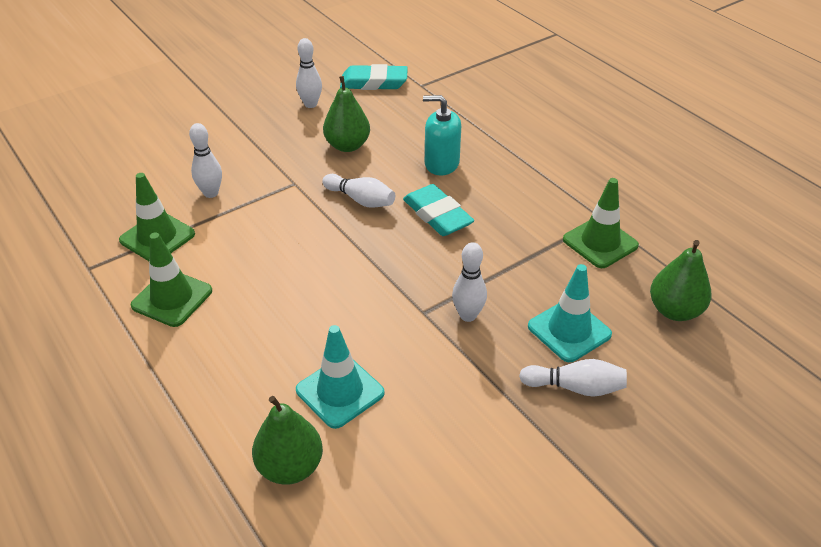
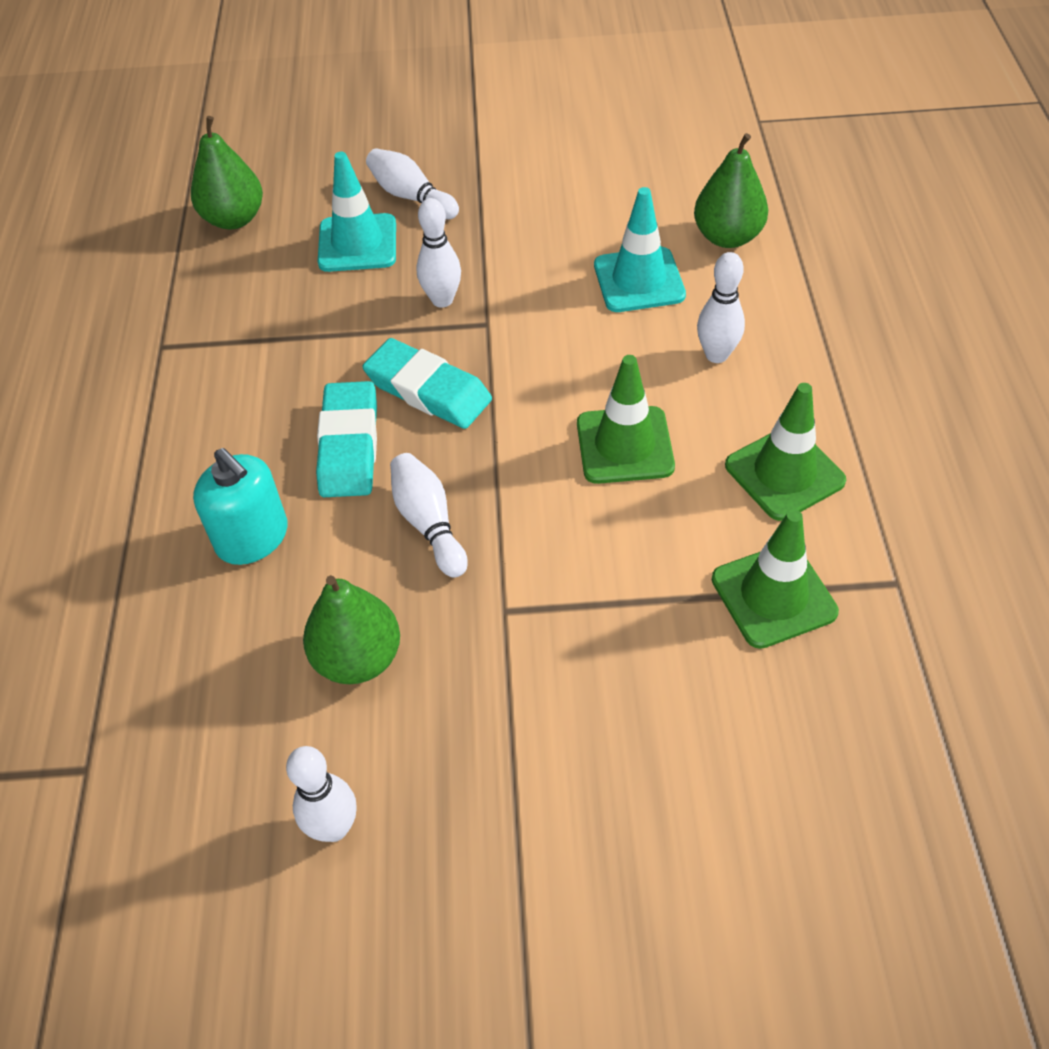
camera: 145 degrees left, 10 degrees up
white bowling pin [189,123,222,198] -> white bowling pin moved to [697,252,745,363]
turquoise eraser [340,64,408,90] -> turquoise eraser moved to [362,338,492,429]
green traffic cone [563,178,639,268] -> green traffic cone moved to [577,355,675,484]

